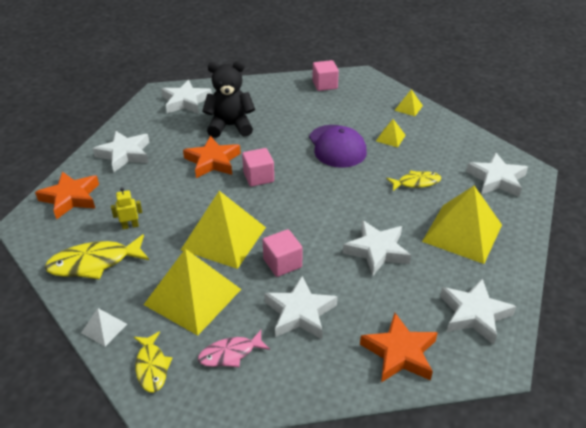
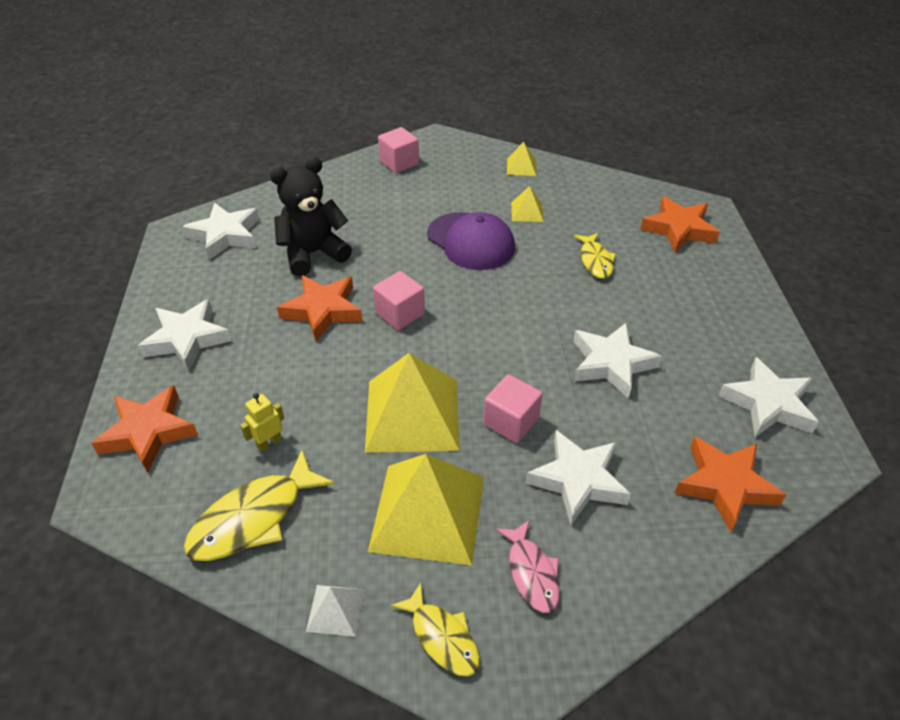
camera: 25 degrees left, 5 degrees up
pink fish [198,330,270,367] -> pink fish turned 60 degrees counterclockwise [496,520,560,613]
yellow fish [386,170,441,191] -> yellow fish turned 120 degrees clockwise [574,233,616,279]
yellow pyramid [422,186,502,264] -> none
white star [466,152,528,197] -> orange star [640,196,720,253]

